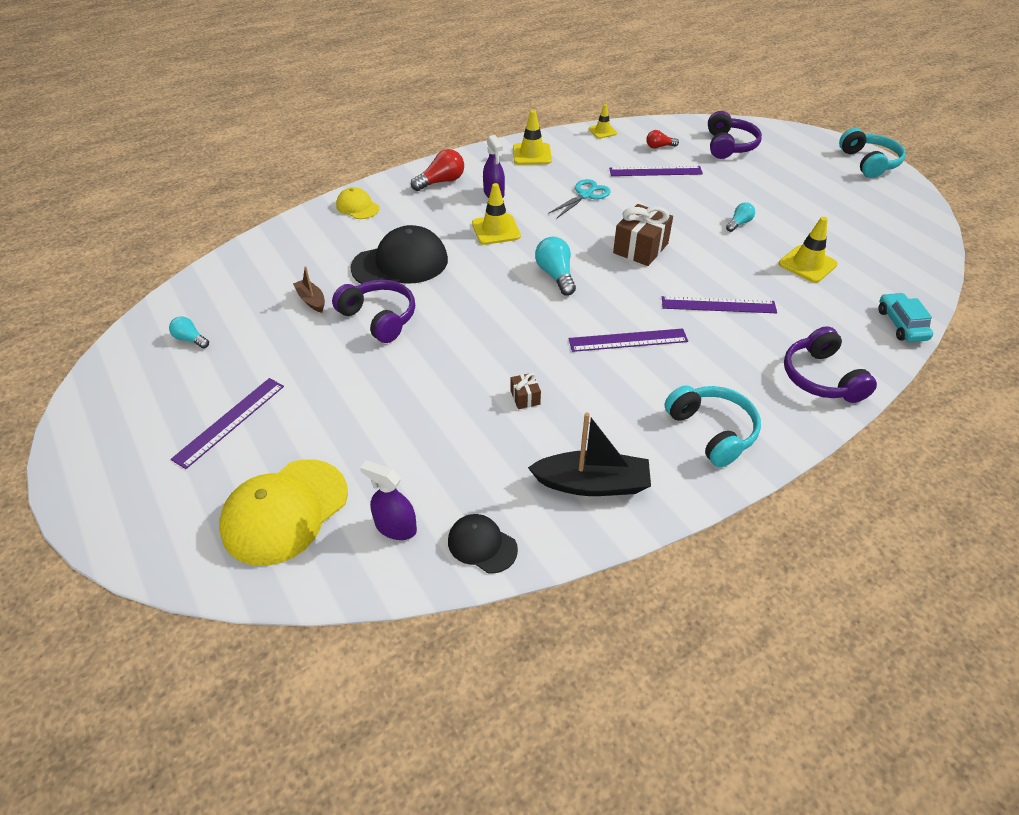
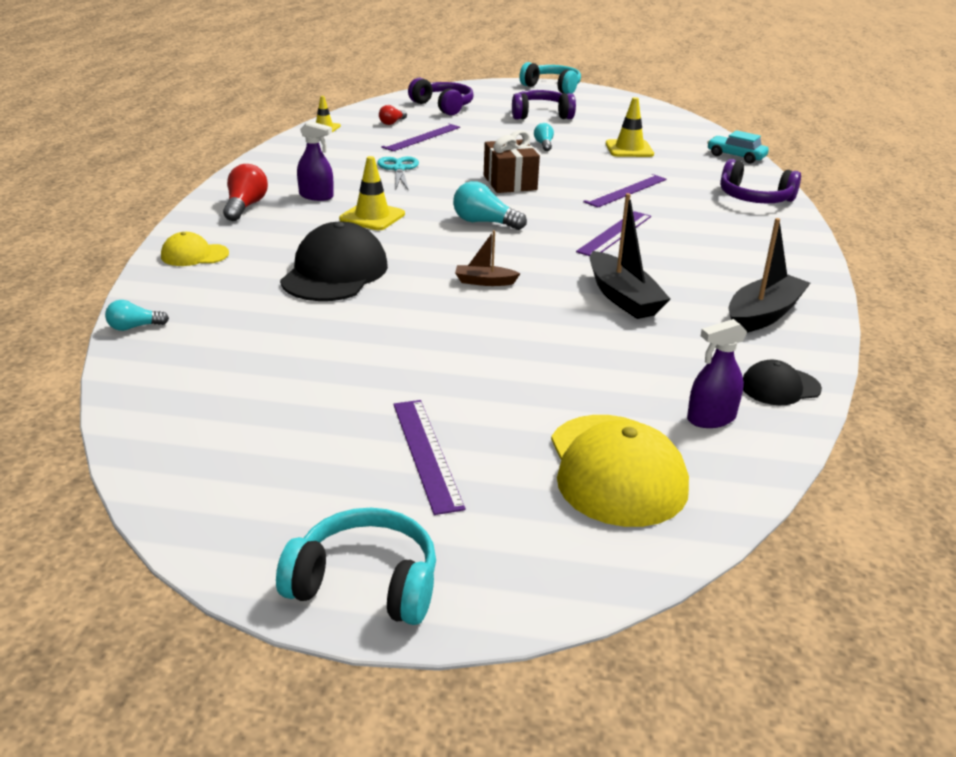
camera: 50 degrees left, 15 degrees down
turquoise light bulb [169,316,209,348] -> turquoise light bulb moved to [105,300,169,331]
brown boat [293,266,325,313] -> brown boat moved to [455,230,521,286]
purple headphones [332,280,415,343] -> purple headphones moved to [512,90,576,120]
brown gift [511,373,541,409] -> black boat [590,193,670,319]
yellow traffic cone [513,110,552,165] -> none
turquoise headphones [664,385,761,467] -> turquoise headphones moved to [276,508,436,625]

